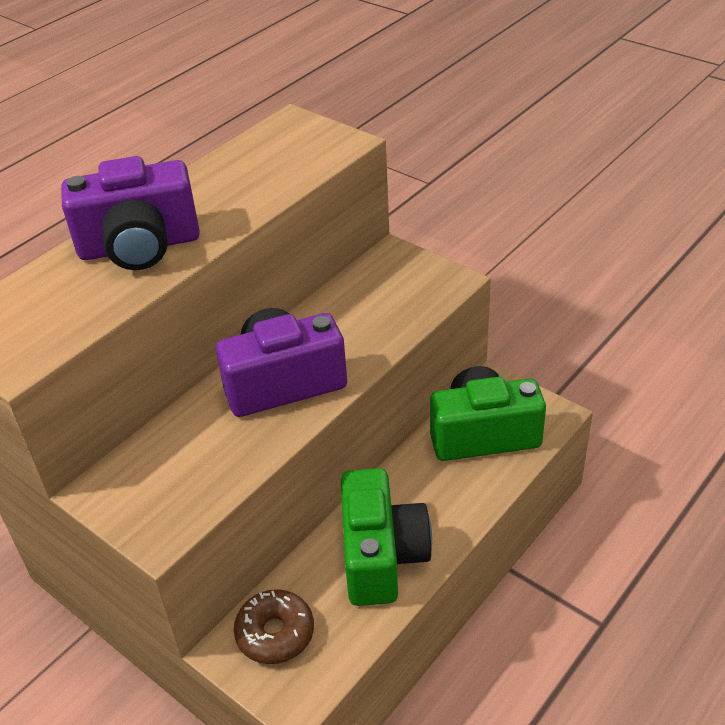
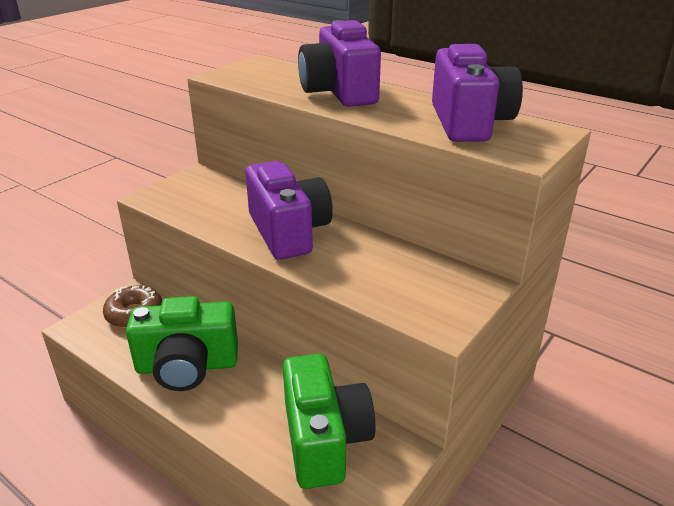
camera: 85 degrees right, 10 degrees down
none -> purple camera [432,44,523,142]

